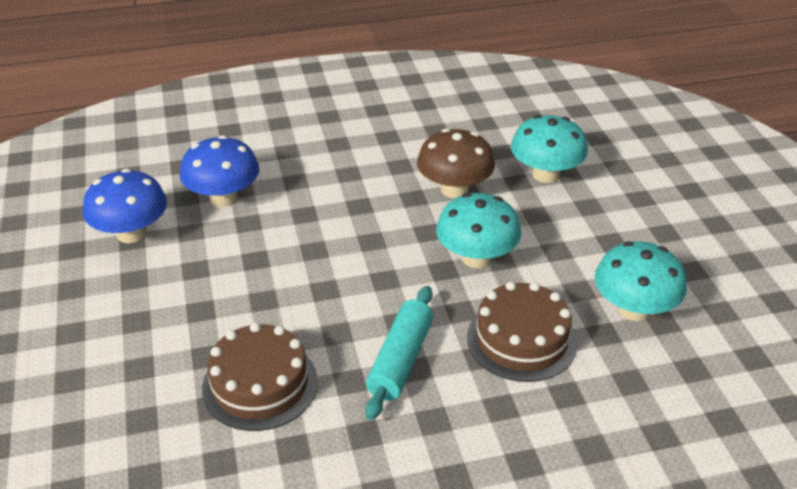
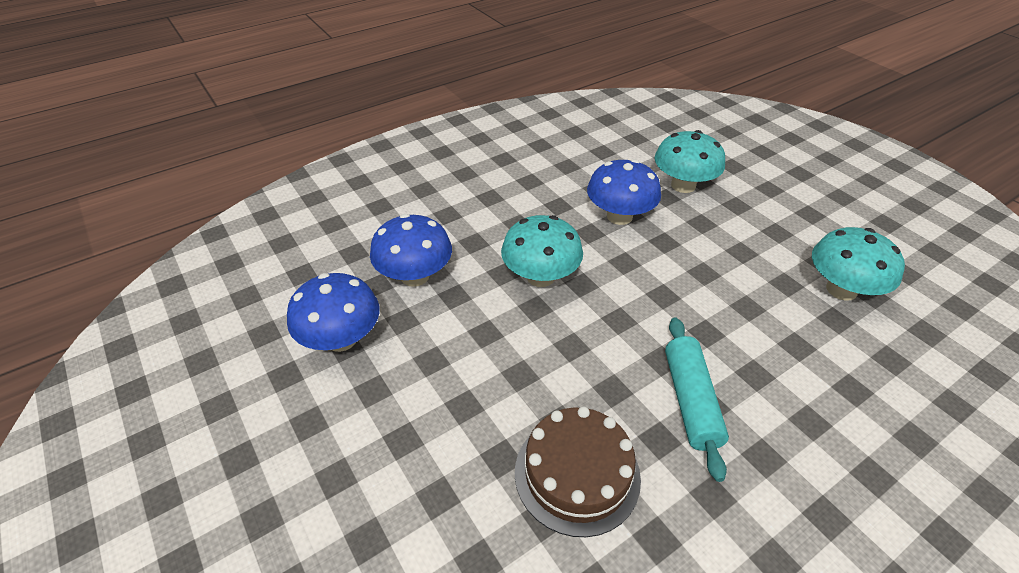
camera: 20 degrees left, 5 degrees up
brown mushroom [417,128,495,198] -> blue mushroom [587,159,661,225]
turquoise mushroom [436,193,521,268] -> turquoise mushroom moved to [501,215,583,287]
brown cake [467,282,577,382] -> none

